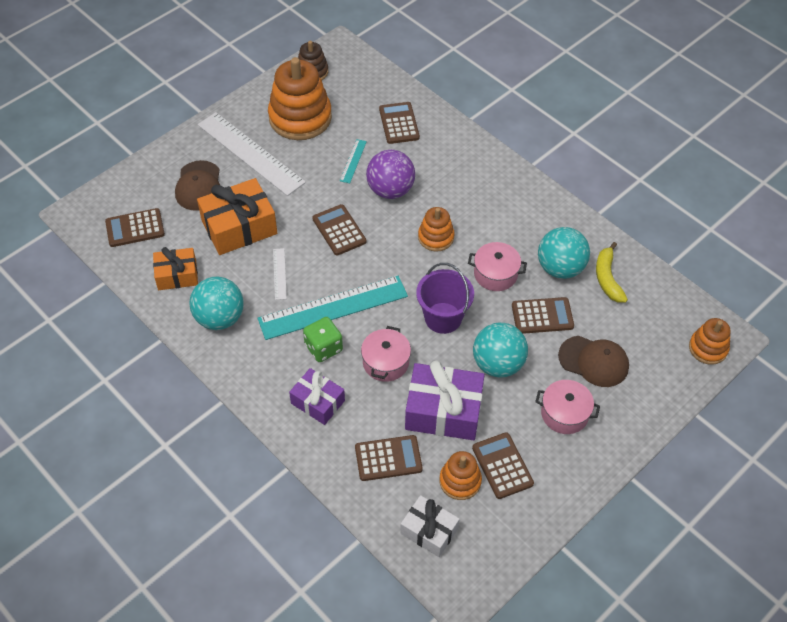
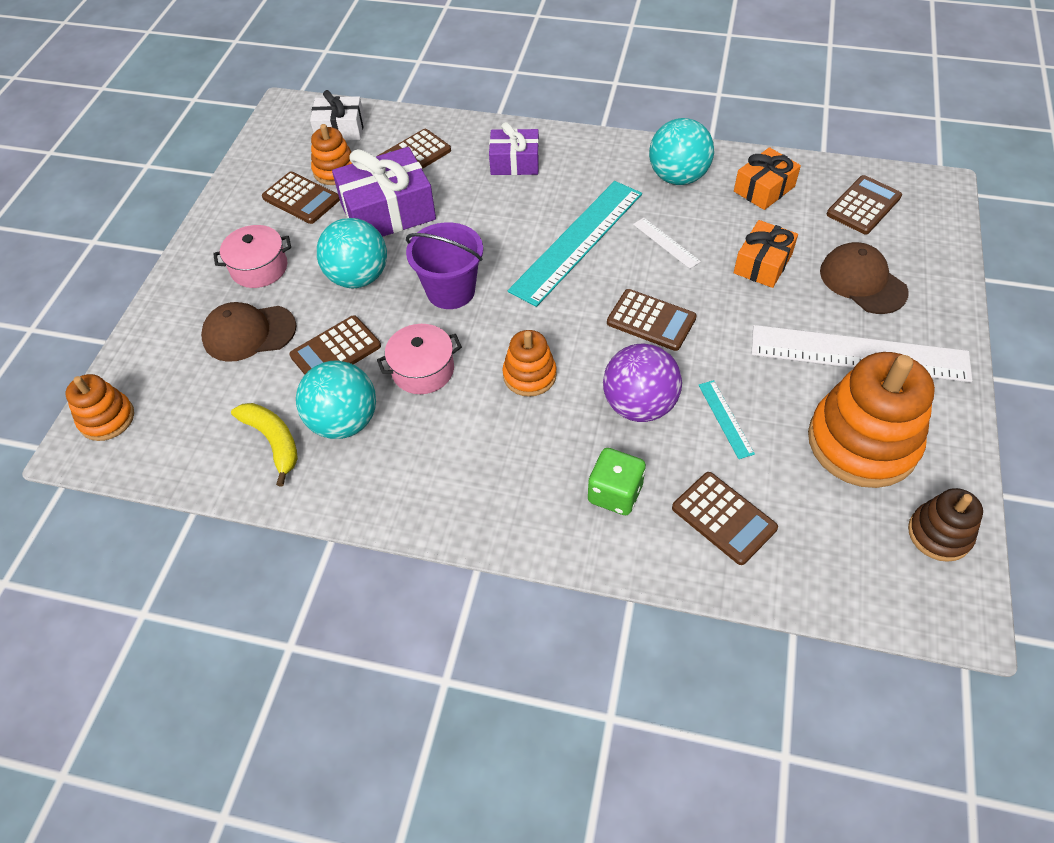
camera: 150 degrees right, 0 degrees up
orange gift [197,178,277,255] -> orange gift [734,220,798,288], size x0.61
green dice [303,317,343,362] -> green dice moved to [588,448,646,515]
pink pot [361,326,411,382] -> none

